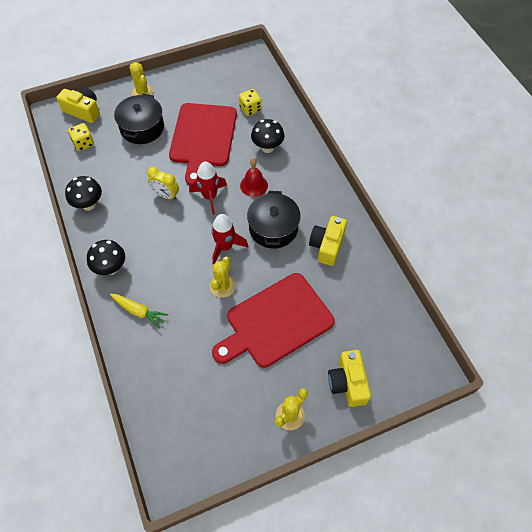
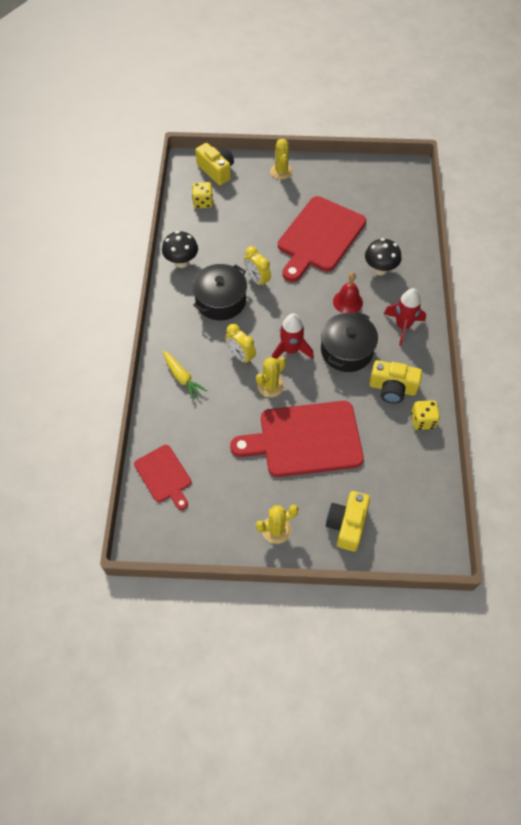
camera: 25 degrees right, 0 degrees up
black mushroom [87,240,125,275] -> none
black pot [114,94,164,144] -> black pot moved to [192,264,247,321]
red rocket [189,161,227,215] -> red rocket moved to [384,288,426,346]
yellow dice [239,89,261,116] -> yellow dice moved to [411,400,440,430]
yellow camera [309,216,347,266] -> yellow camera turned 120 degrees counterclockwise [369,360,422,403]
none -> red cutting board [134,445,192,510]
none -> yellow clock [225,324,256,364]

